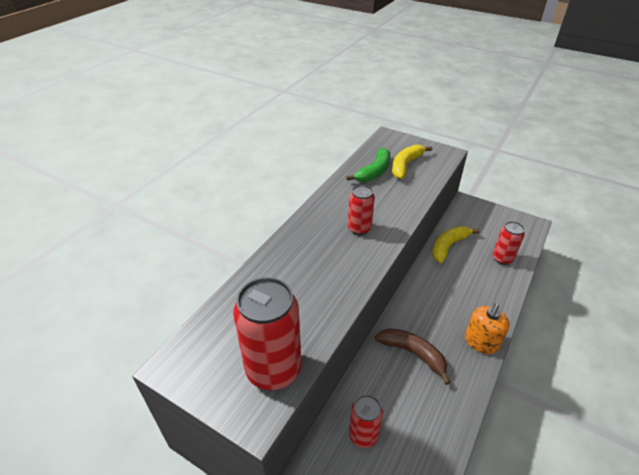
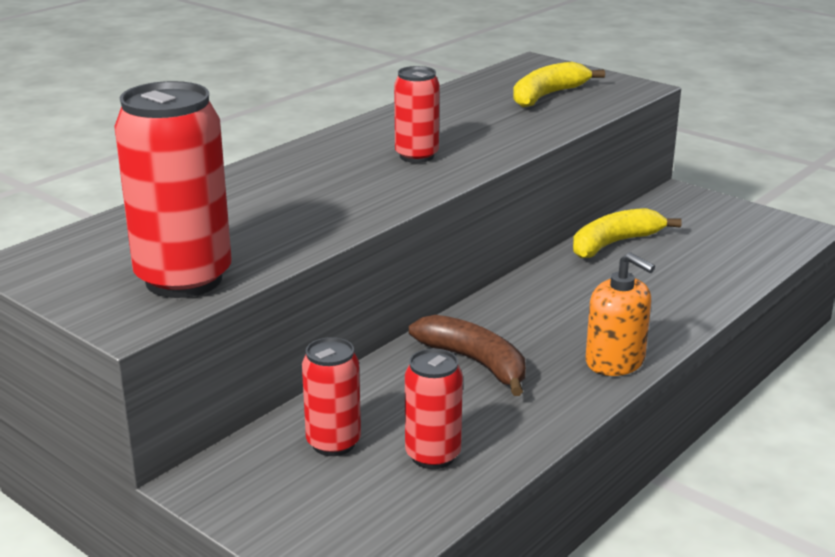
camera: 10 degrees right, 15 degrees down
green banana [346,148,390,182] -> none
orange soap dispenser [465,303,510,354] -> orange soap dispenser turned 90 degrees counterclockwise [586,252,655,376]
red can [493,221,525,265] -> red can moved to [405,348,463,469]

